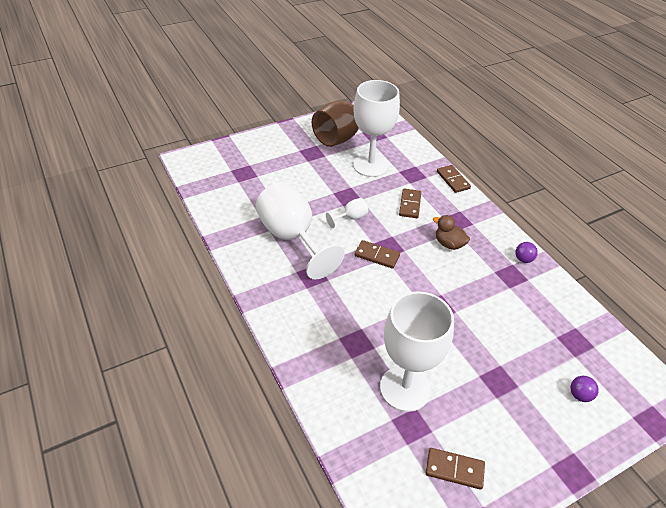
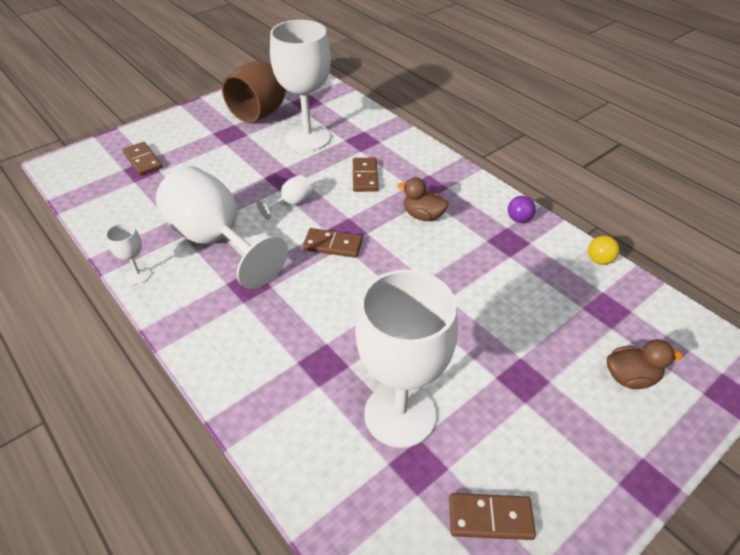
camera: 10 degrees left, 0 degrees up
brown domino [437,165,471,193] -> brown domino moved to [122,142,162,176]
purple ball [570,376,599,402] -> brown duck [607,339,683,389]
none -> white goblet [106,223,151,284]
none -> yellow ball [588,236,619,265]

